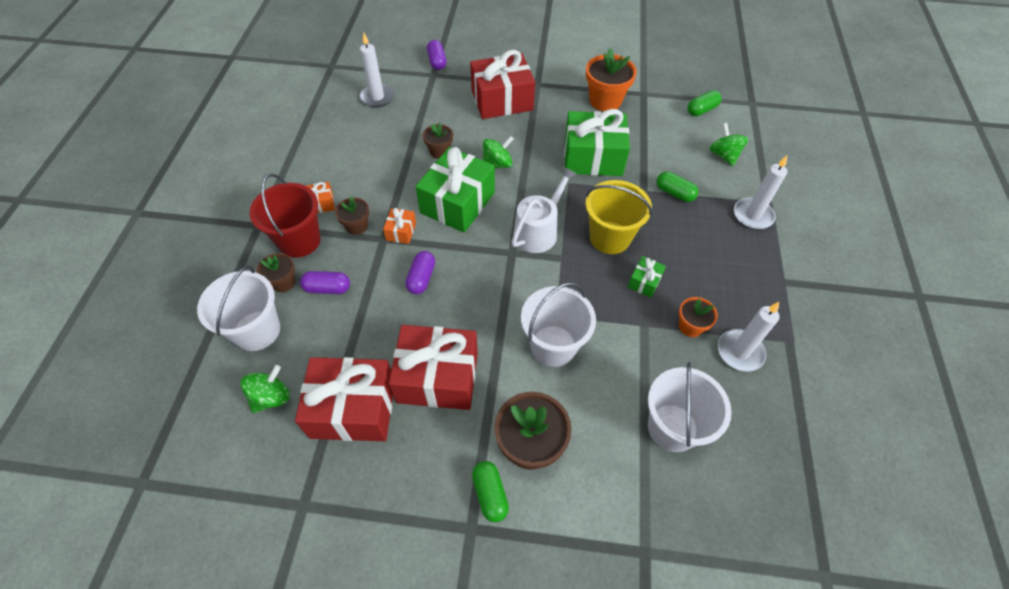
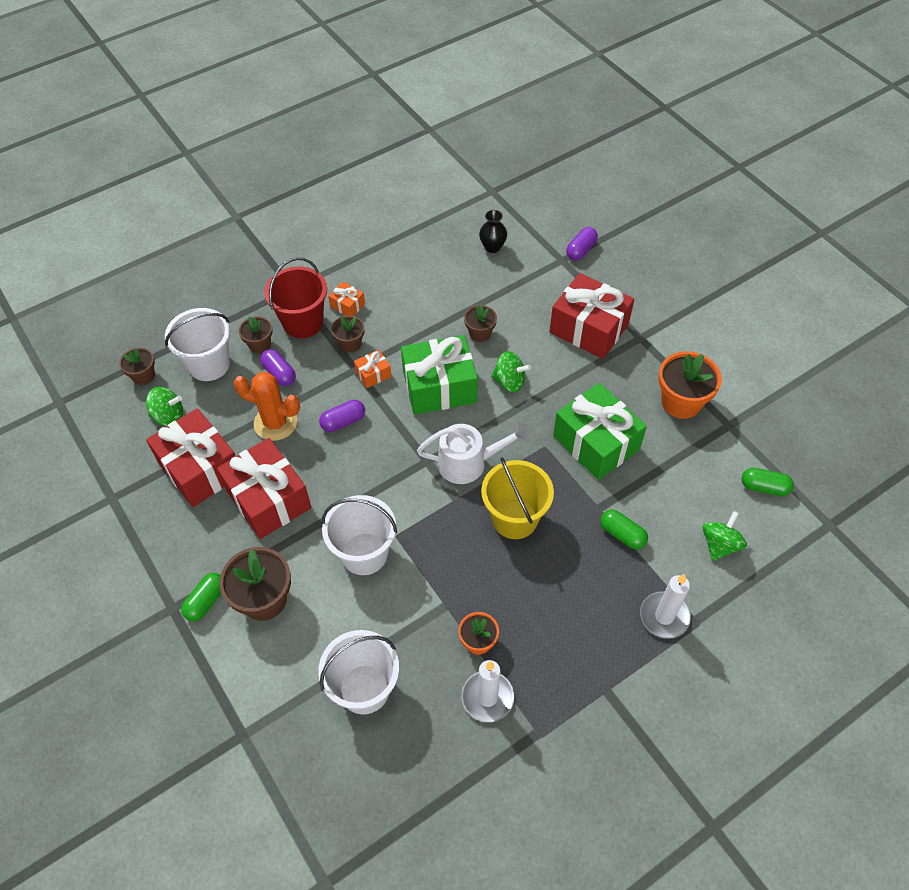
camera: 50 degrees right, 0 degrees up
white candle [359,33,395,107] -> black vase [479,210,507,253]
green gift [628,256,666,298] -> none
green capsule [656,171,699,202] -> green capsule turned 45 degrees counterclockwise [600,509,648,550]
none -> brown flower pot [119,347,155,385]
none -> orange cactus [234,372,300,441]

